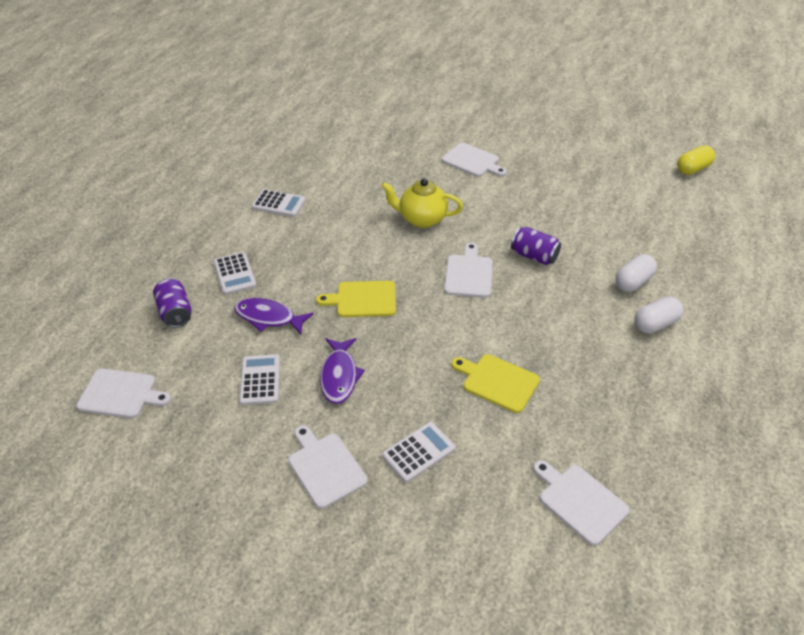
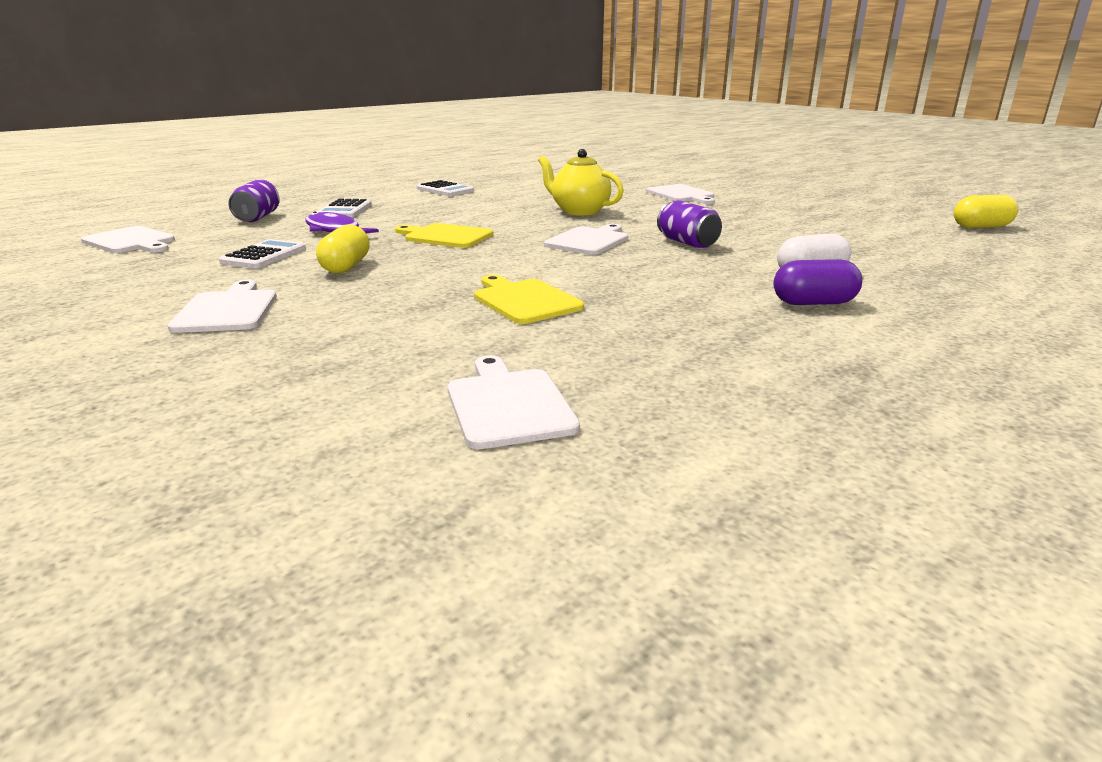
camera: 25 degrees right, 20 degrees down
purple fish [320,338,365,404] -> yellow capsule [316,224,370,273]
white calculator [382,422,455,483] -> none
white capsule [634,296,683,333] -> purple capsule [773,259,862,305]

